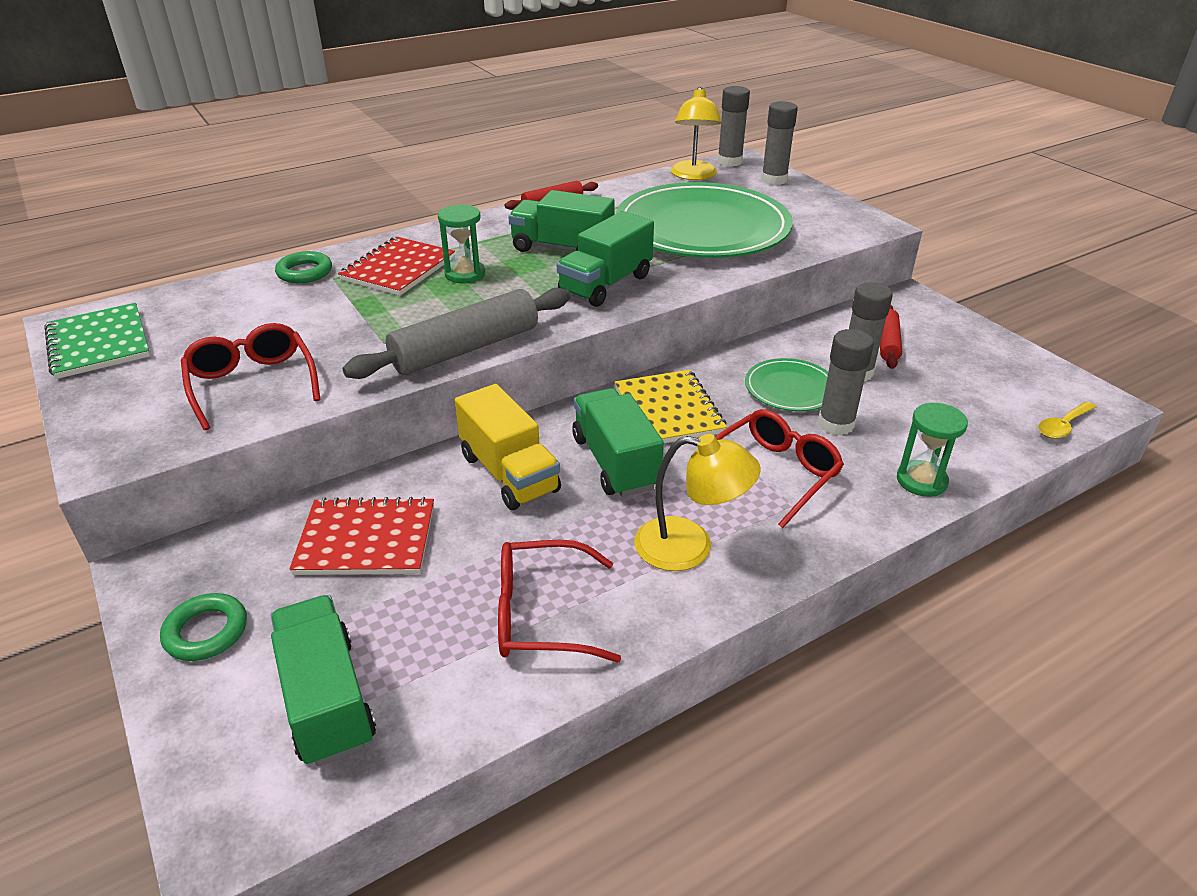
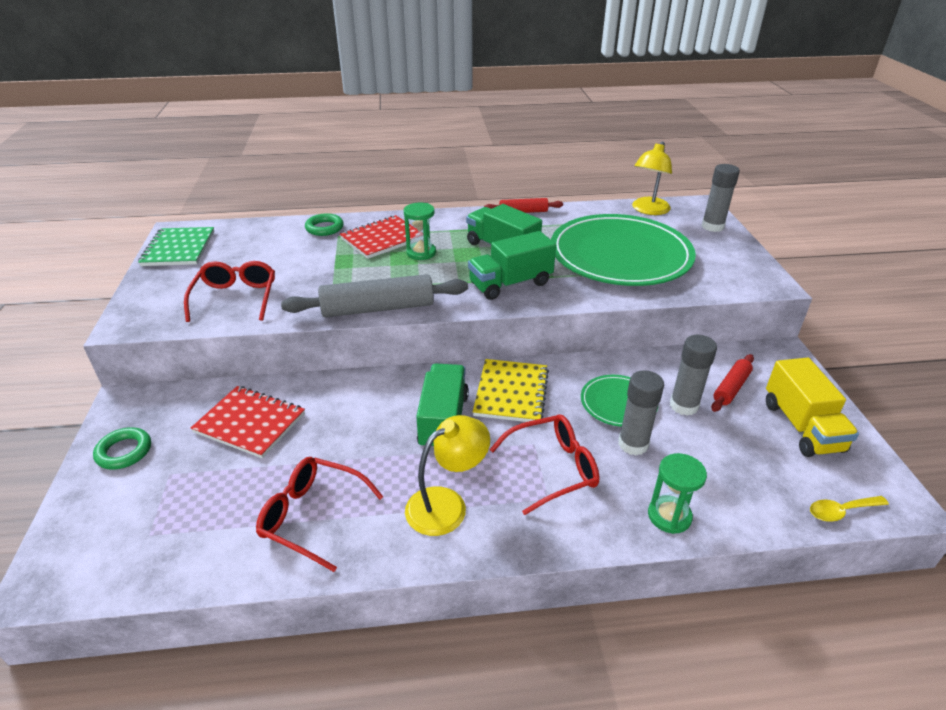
camera: 25 degrees right, 0 degrees up
green truck [271,595,376,766] -> none
yellow truck [455,384,561,510] -> yellow truck moved to [766,358,859,457]
yellow lamp [634,434,761,571] -> yellow lamp turned 75 degrees counterclockwise [405,415,490,536]
grey glue stick [717,86,750,167] -> none

